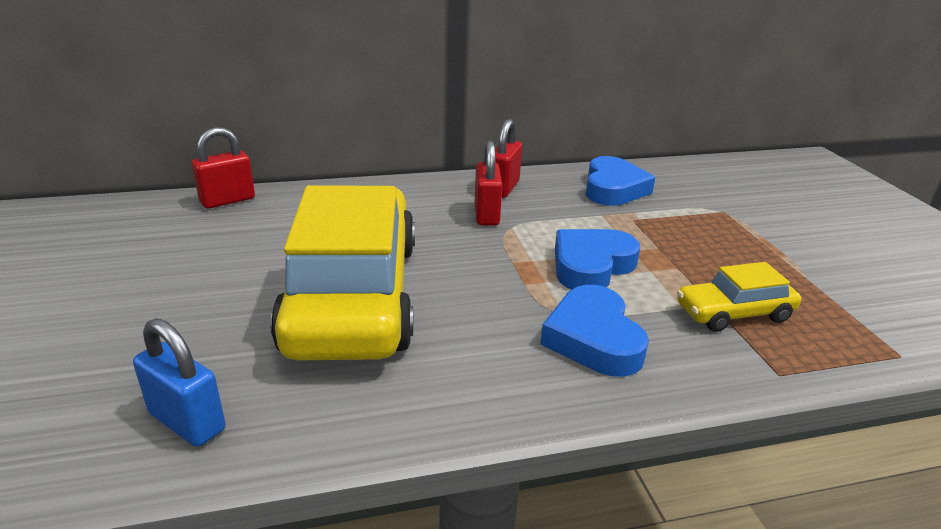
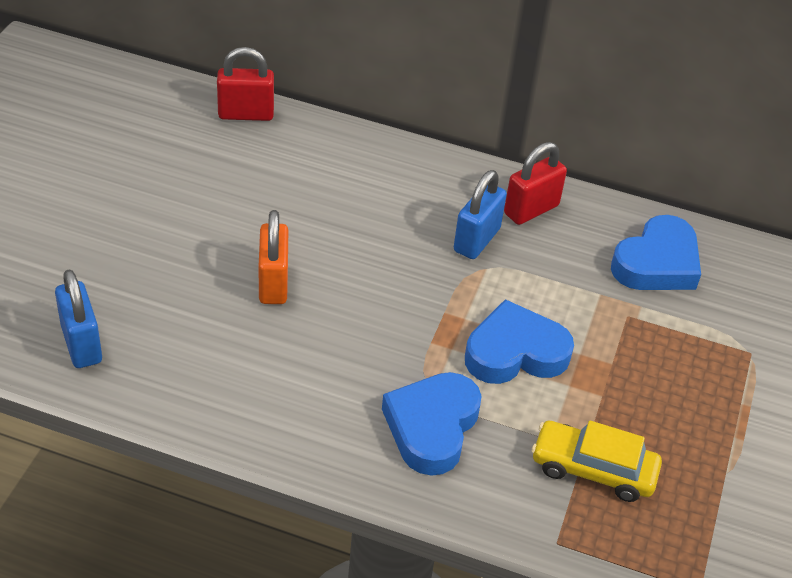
camera: 30 degrees right, 15 degrees up
yellow car [270,185,415,360] -> orange padlock [259,210,288,304]
red padlock [475,141,503,226] -> blue padlock [454,170,507,259]

